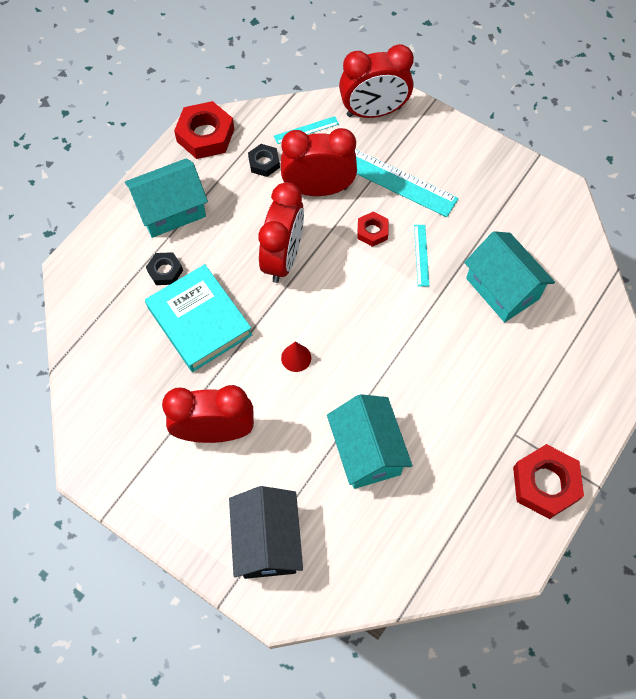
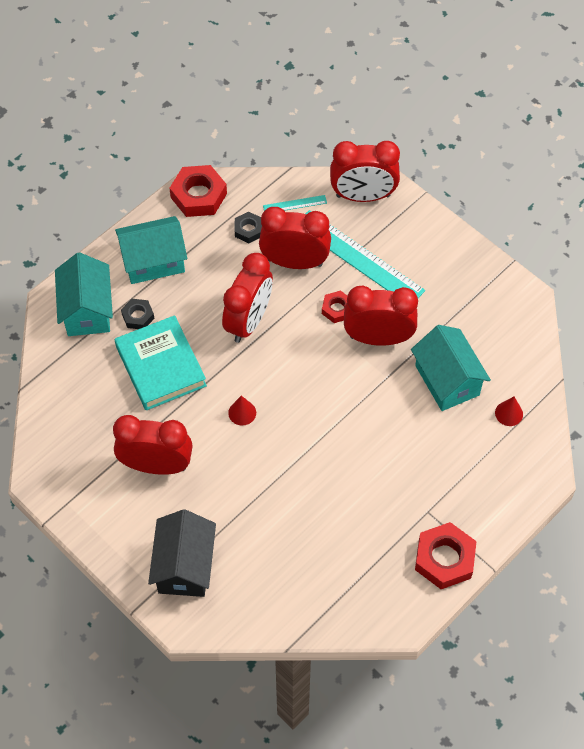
camera: 10 degrees right, 5 degrees down
turquoise house [327,394,413,489] -> turquoise house moved to [55,252,113,336]
turquoise ruler [414,225,429,287] -> red clock [344,286,418,346]
none -> red cone [495,397,523,426]

